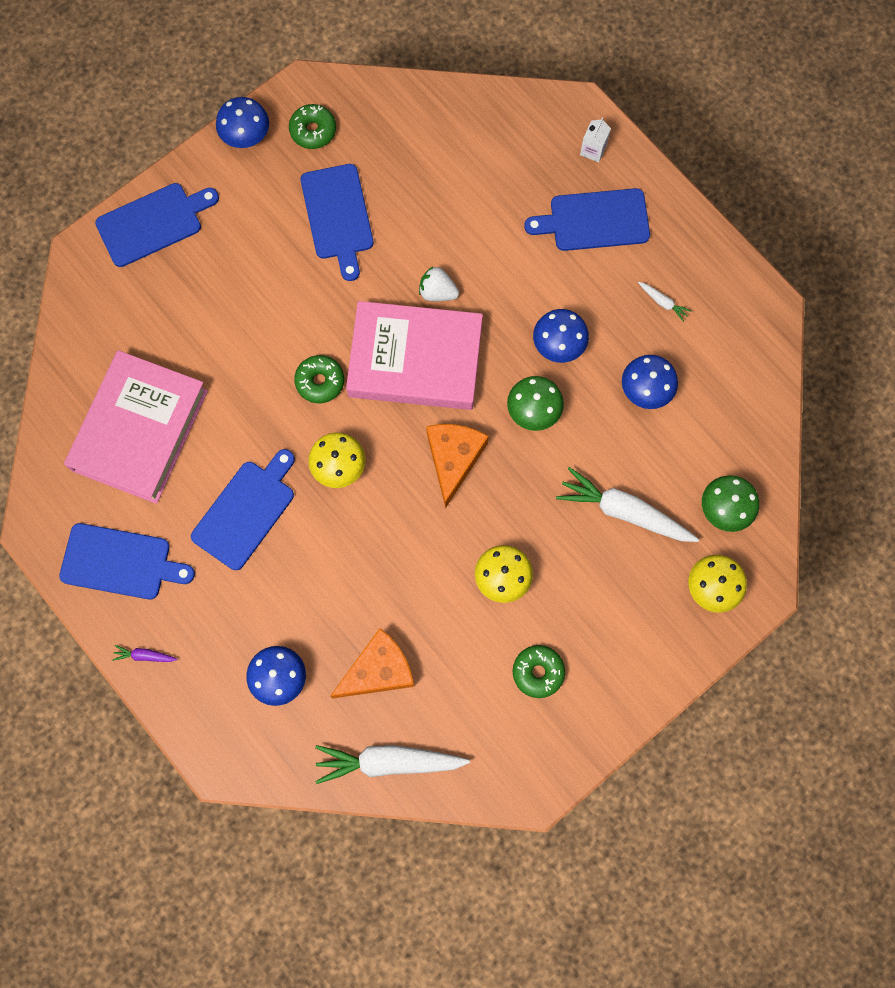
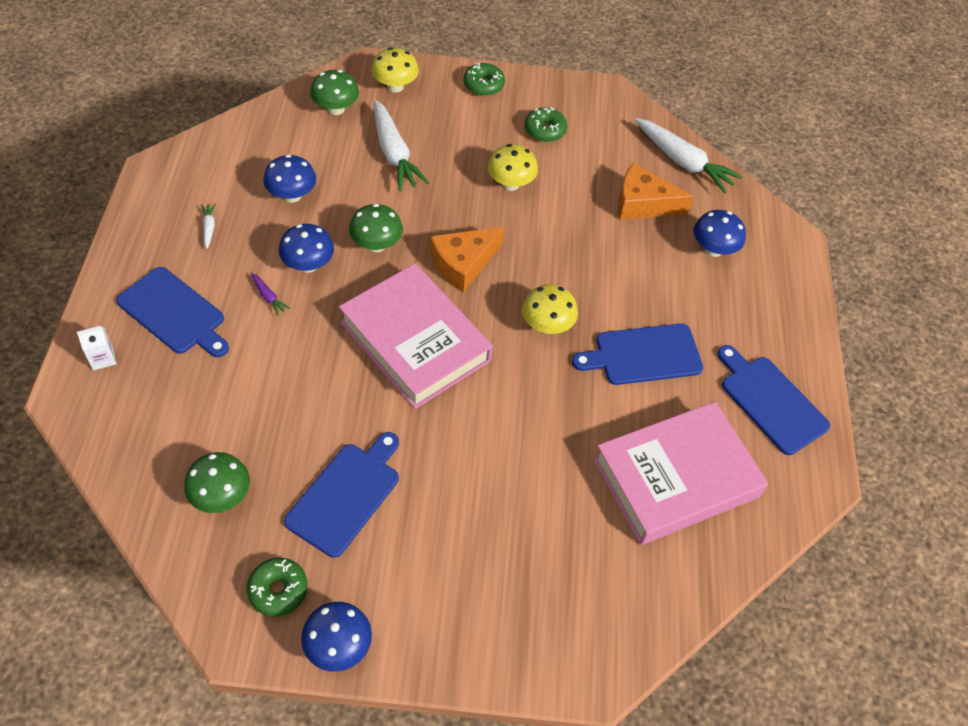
camera: 140 degrees left, 20 degrees down
blue cutting board [95,183,219,267] -> none
purple carrot [112,645,177,662] -> purple carrot moved to [251,272,290,316]
green donut [294,355,344,403] -> green donut moved to [463,62,505,96]
white strawberry [419,267,459,301] -> none
none -> green mushroom [184,452,250,513]

